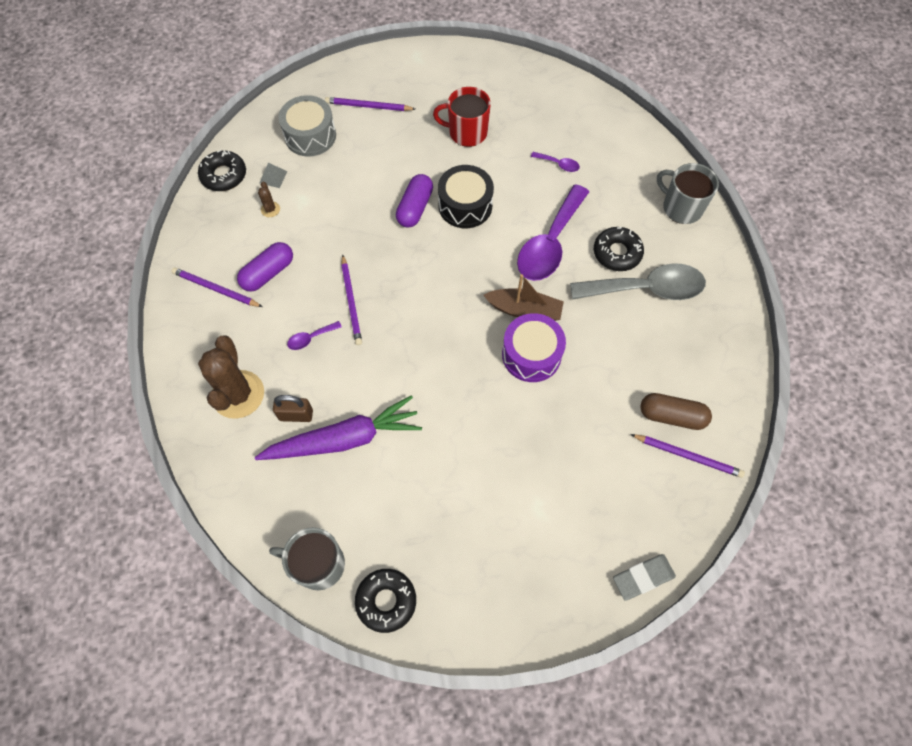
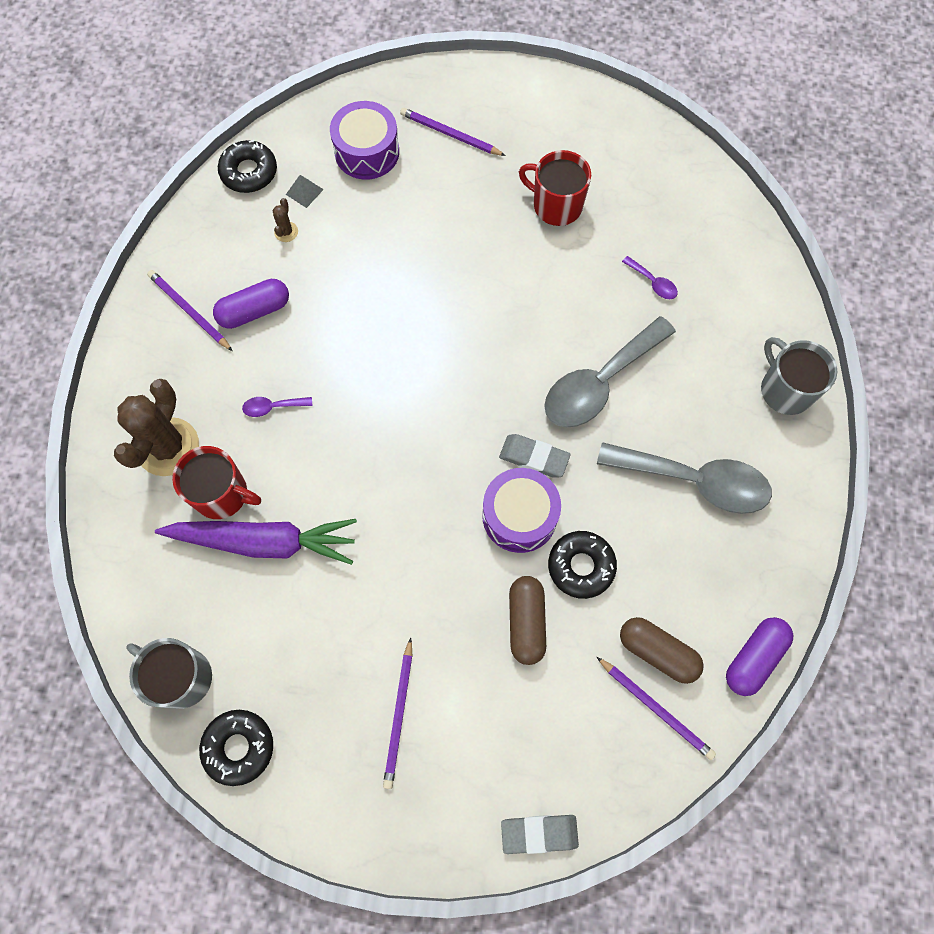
camera: 20 degrees right, 5 degrees up
brown padlock [273,395,313,422] -> red mug [172,446,261,519]
grey drum [278,95,336,156] -> purple drum [330,101,399,180]
purple pencil [341,255,362,345] -> purple pencil moved to [383,637,412,789]
purple capsule [396,174,433,228] -> purple capsule moved to [726,617,793,696]
black drum [438,165,494,228] -> none
brown boat [483,274,564,321] -> grey eraser [499,434,571,478]
purple spoon [517,184,589,281] -> grey spoon [544,316,676,428]
black donut [594,227,644,271] -> black donut moved to [548,531,617,599]
none -> brown capsule [509,576,546,665]

